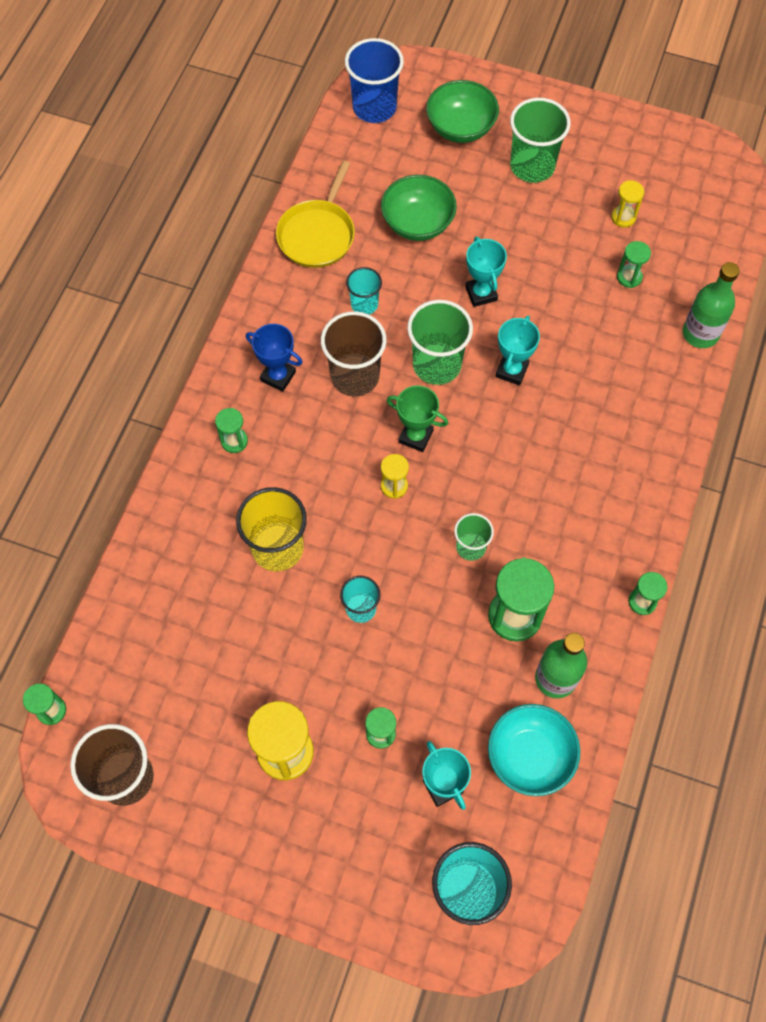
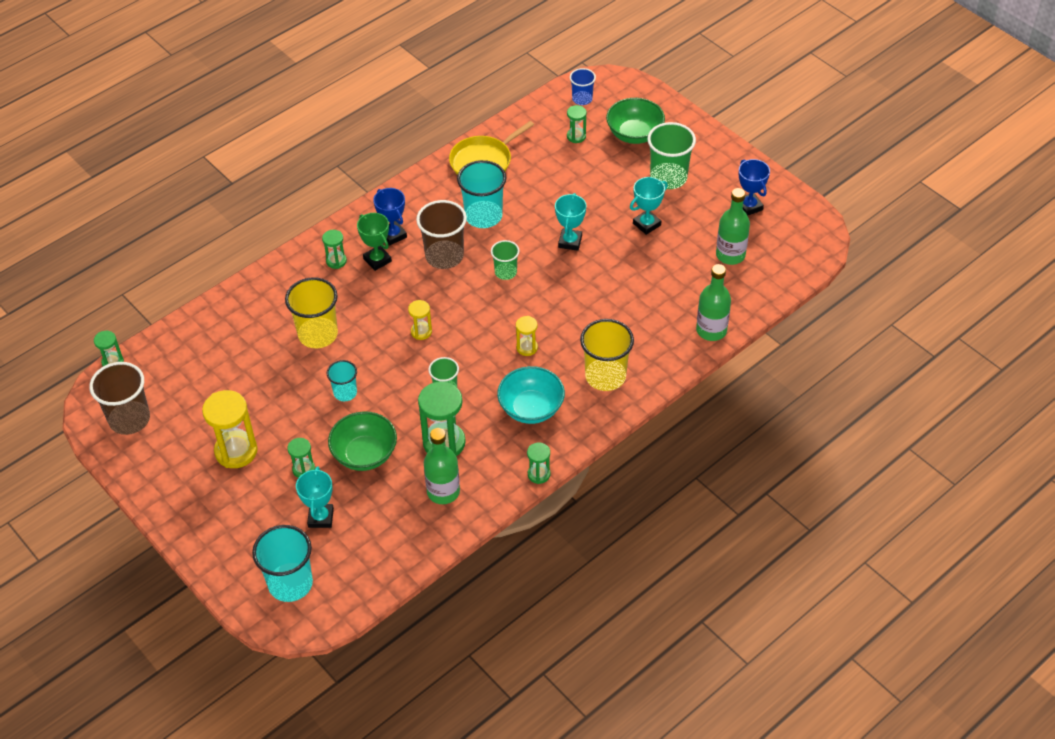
camera: 30 degrees right, 15 degrees down
blue cup [345,38,404,123] -> blue cup [570,68,596,105], size x0.57
turquoise cup [346,267,382,314] -> turquoise cup [457,160,506,228], size x1.74
green bowl [381,175,457,241] -> green bowl moved to [328,411,397,471]
green trophy [387,385,448,452] -> green trophy moved to [357,213,392,271]
green cup [407,300,473,385] -> green cup [491,240,519,280], size x0.57
turquoise bowl [488,704,580,796] -> turquoise bowl moved to [497,366,565,424]
turquoise trophy [495,316,540,385] -> turquoise trophy moved to [630,177,668,235]
yellow hourglass [611,180,644,228] -> yellow hourglass moved to [516,316,538,356]
green hourglass [617,241,651,288] -> green hourglass moved to [567,105,587,143]
none -> yellow cup [580,319,634,391]
none -> green bottle [716,188,750,265]
none -> blue trophy [739,159,770,216]

